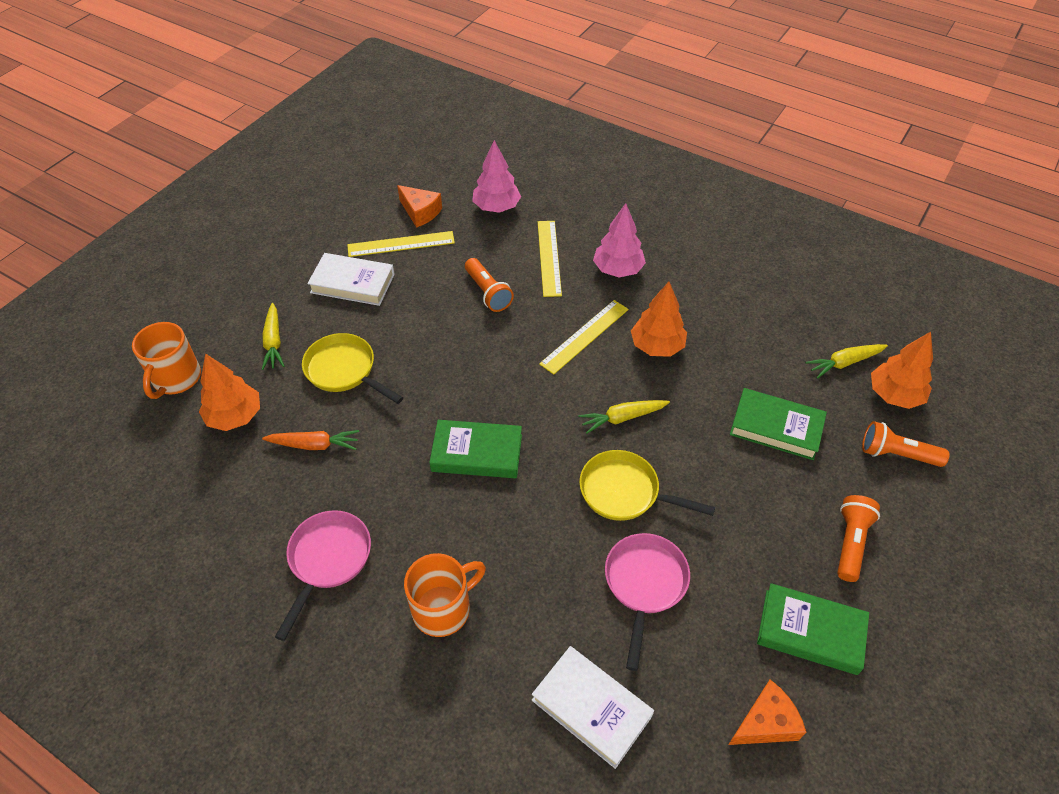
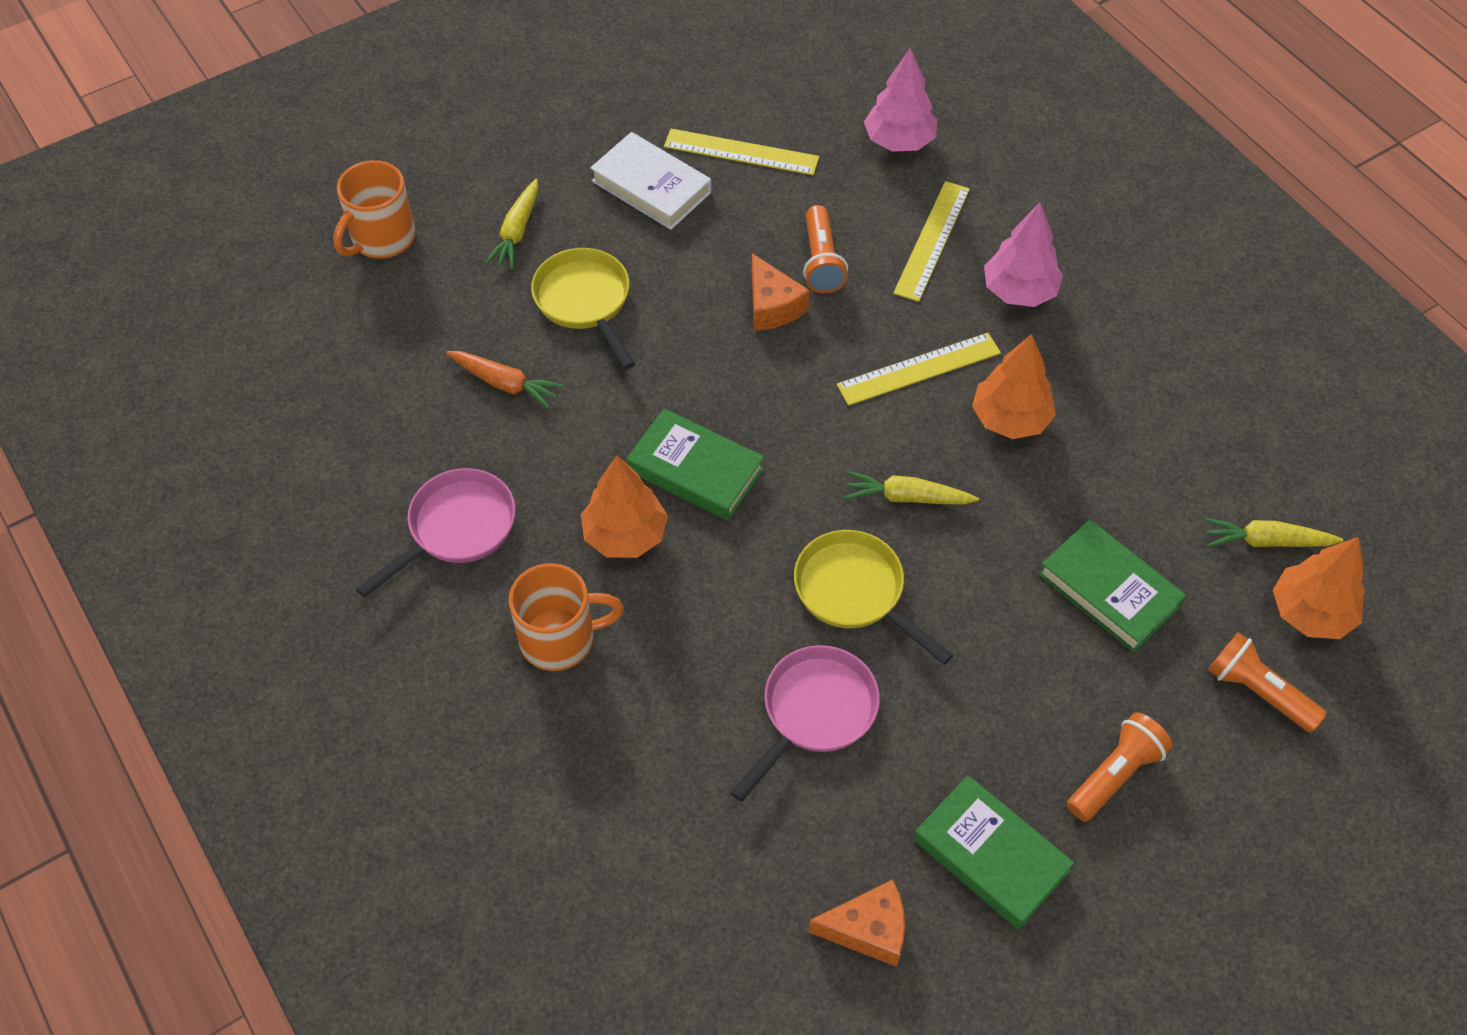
camera: 25 degrees right, 5 degrees up
orange tree [199,353,260,431] -> orange tree moved to [581,456,668,558]
orange cheese [397,185,442,228] -> orange cheese moved to [752,253,810,331]
white book [532,646,654,769] -> none

